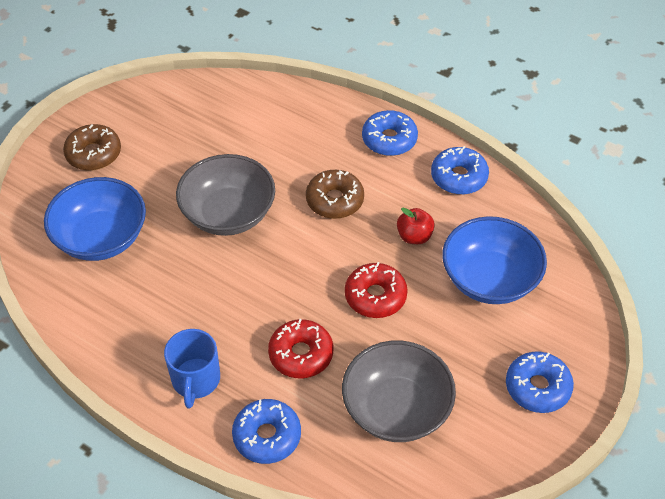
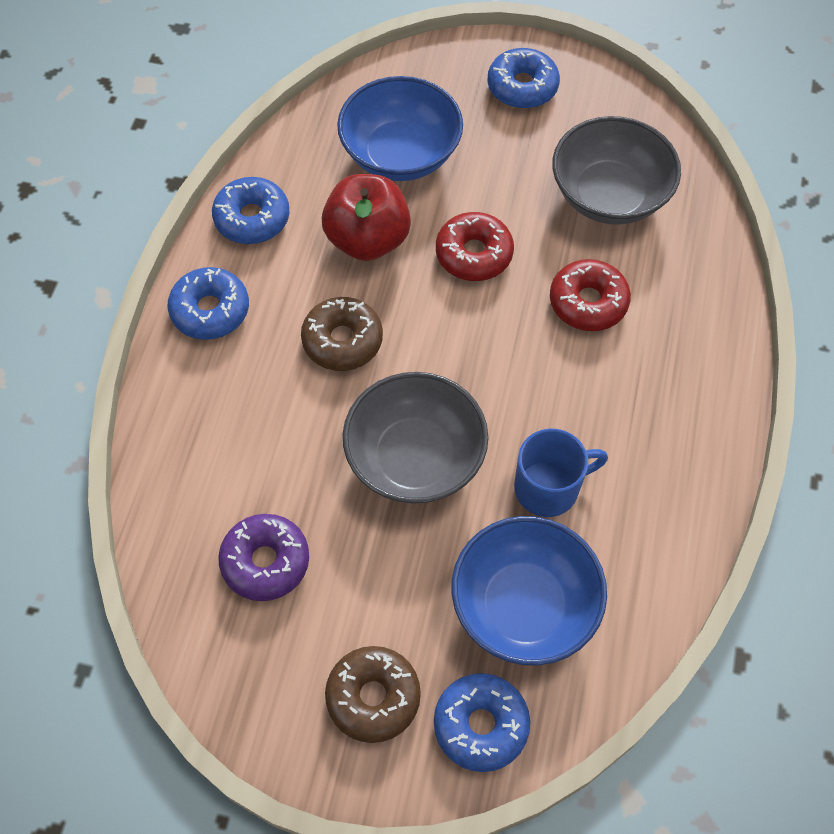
camera: 110 degrees left, 10 degrees up
blue mug [164,329,220,409] -> blue mug moved to [514,429,608,517]
blue donut [232,399,301,464] -> blue donut moved to [434,673,530,772]
red apple [397,208,435,244] -> red apple [322,174,411,261], size x1.79
none -> purple donut [218,514,309,601]

